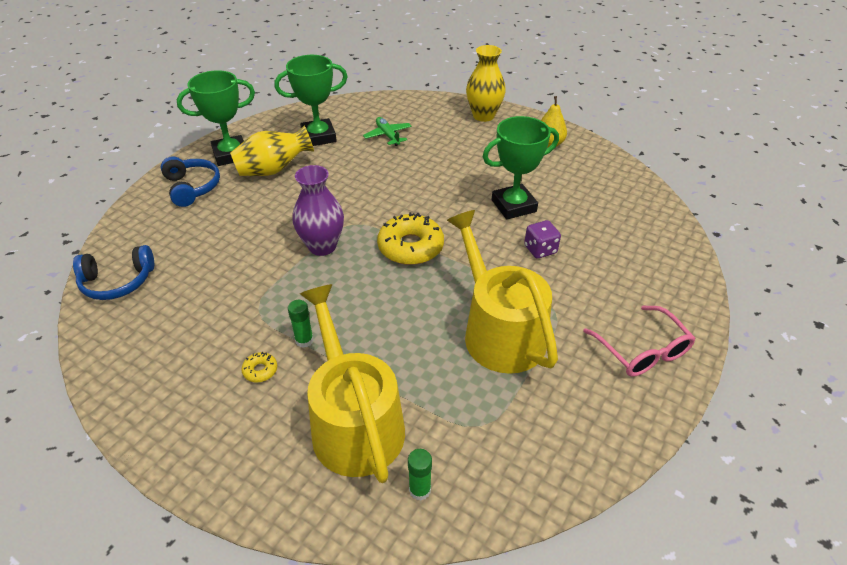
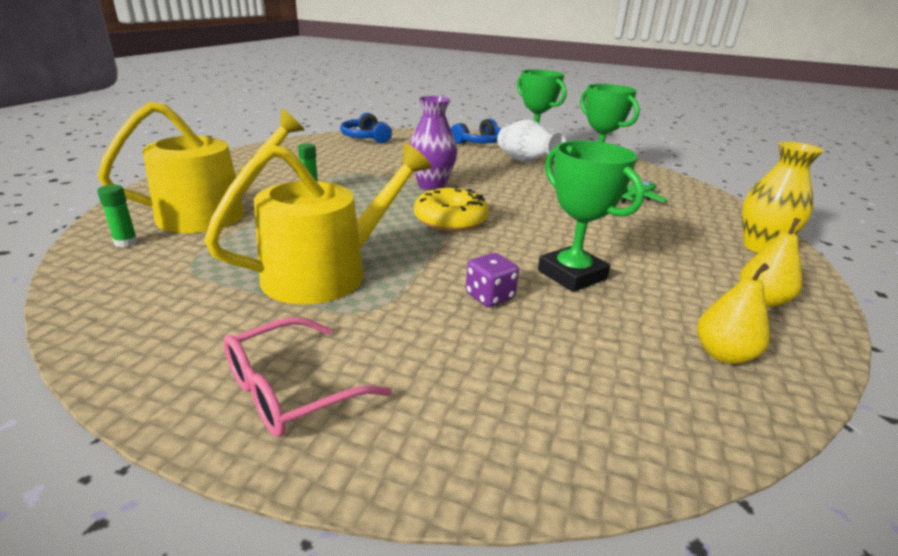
camera: 75 degrees right, 15 degrees down
yellow vase [230,126,314,176] -> white vase [497,120,567,162]
yellow donut [241,352,277,383] -> none
none -> yellow pear [697,263,770,364]

